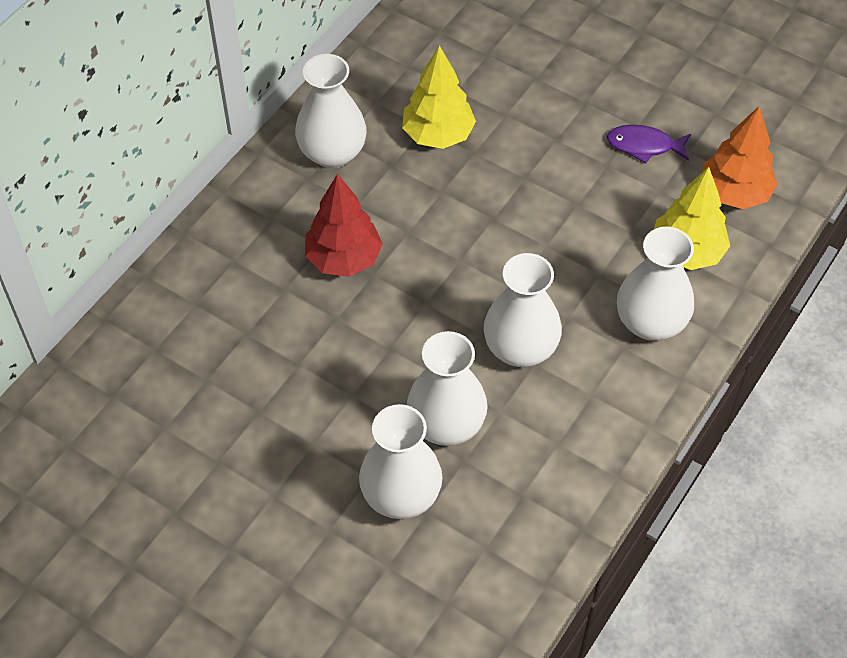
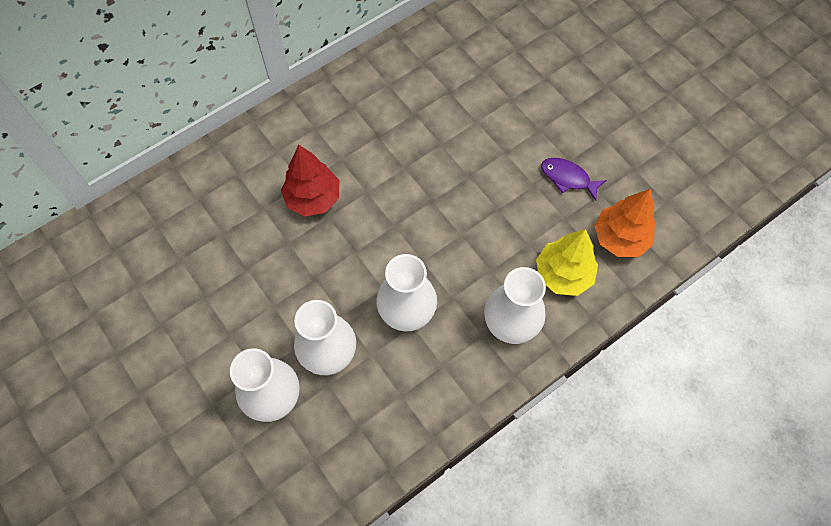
camera: 20 degrees right, 10 degrees up
white vase [295,54,367,168] -> none
yellow tree [402,45,476,149] -> none

